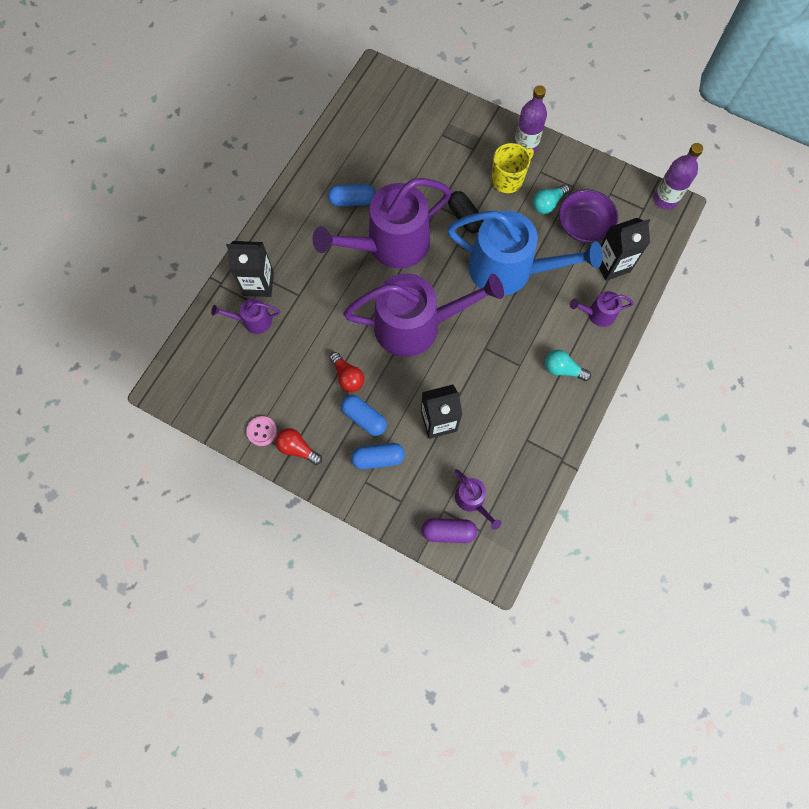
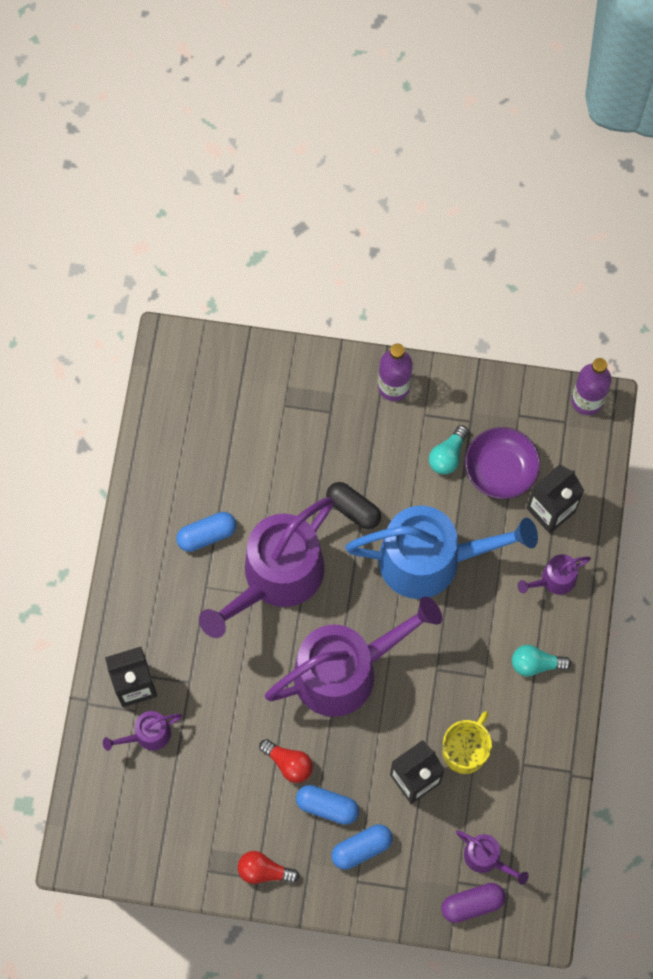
camera: 20 degrees left, 0 degrees up
pink button [246,416,277,446] -> none
yellow mug [491,143,534,193] -> yellow mug moved to [443,711,492,774]

